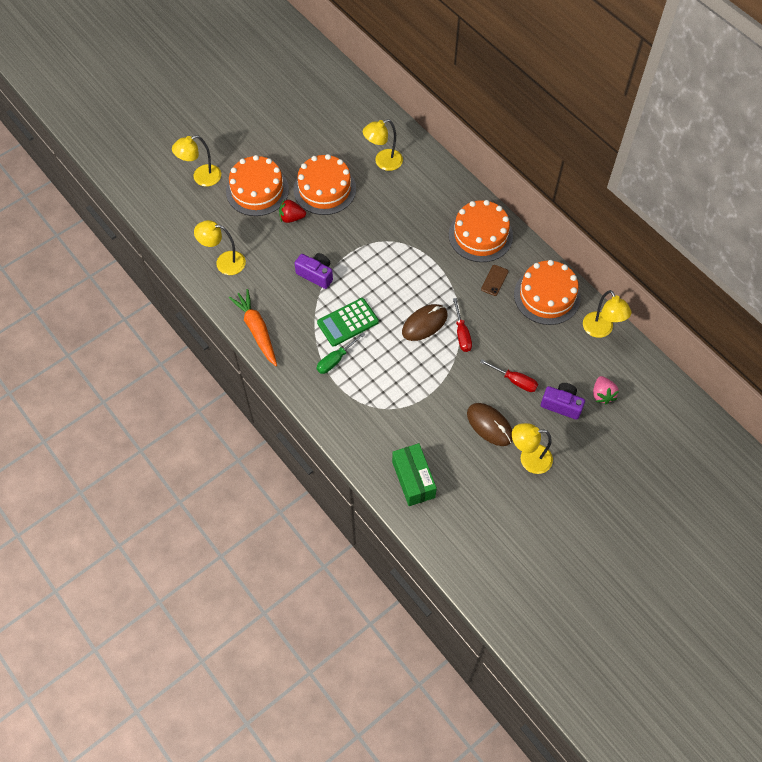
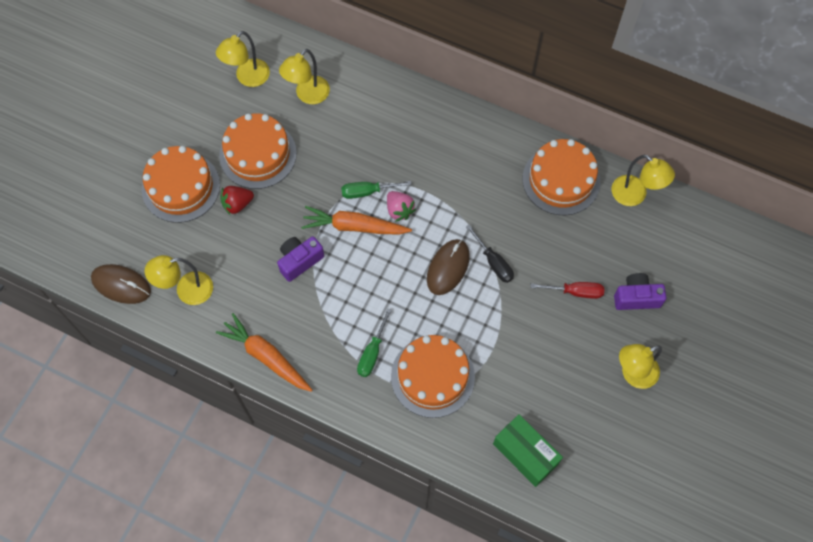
camera: 25 degrees left, 5 degrees up
yellow lamp [172,135,221,187] -> yellow lamp moved to [216,31,270,87]
purple camera [294,253,333,289] -> purple camera turned 45 degrees counterclockwise [277,236,324,282]
green calculator [317,298,379,346] -> none
orange cake [449,200,513,262] -> orange cake moved to [391,335,475,418]
red screwdriver [453,298,472,352] -> black screwdriver [466,224,514,283]
brown mouse [467,403,513,446] -> brown mouse moved to [91,264,151,304]
brown phone [481,265,509,296] -> none
pink strawberry [593,376,619,405] -> pink strawberry moved to [387,191,416,222]
none -> orange carrot [301,206,412,235]
none -> green screwdriver [341,181,412,199]

